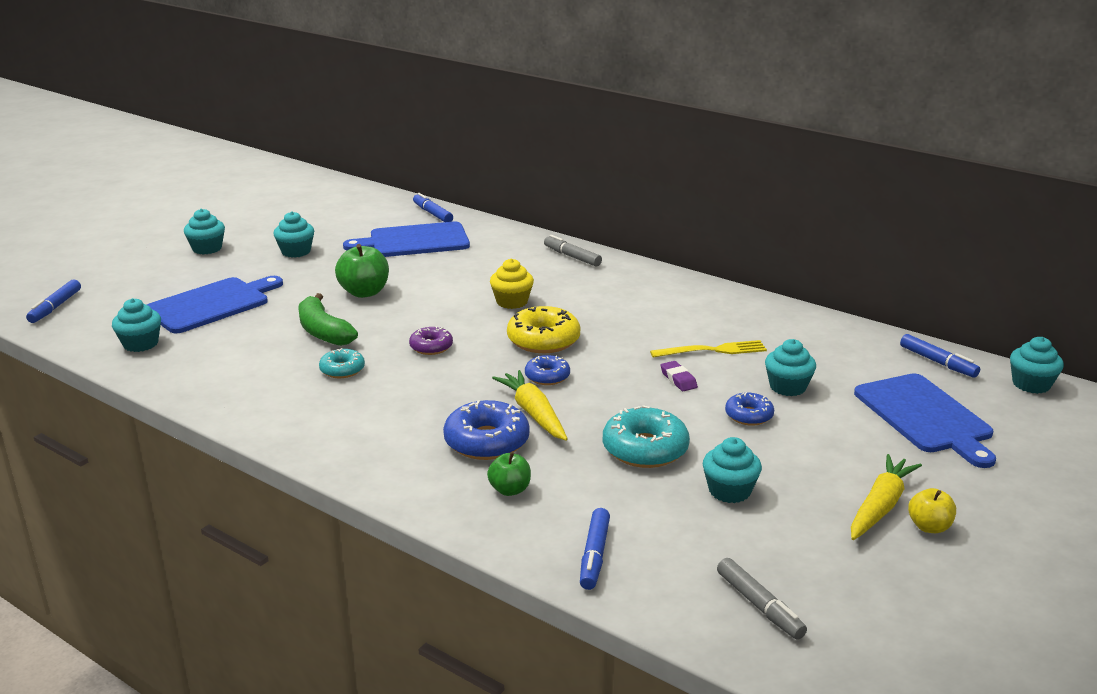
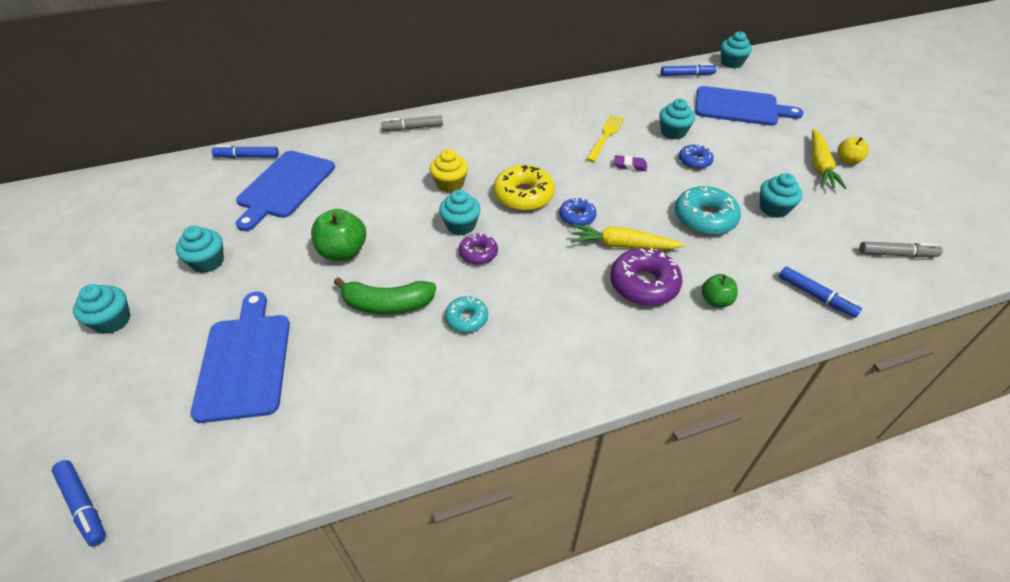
camera: 55 degrees left, 20 degrees up
turquoise cupcake [112,298,161,352] -> turquoise cupcake moved to [439,190,481,235]
blue donut [443,400,530,460] -> purple donut [610,248,683,306]
yellow carrot [851,454,922,540] -> yellow carrot turned 150 degrees counterclockwise [812,129,846,189]

